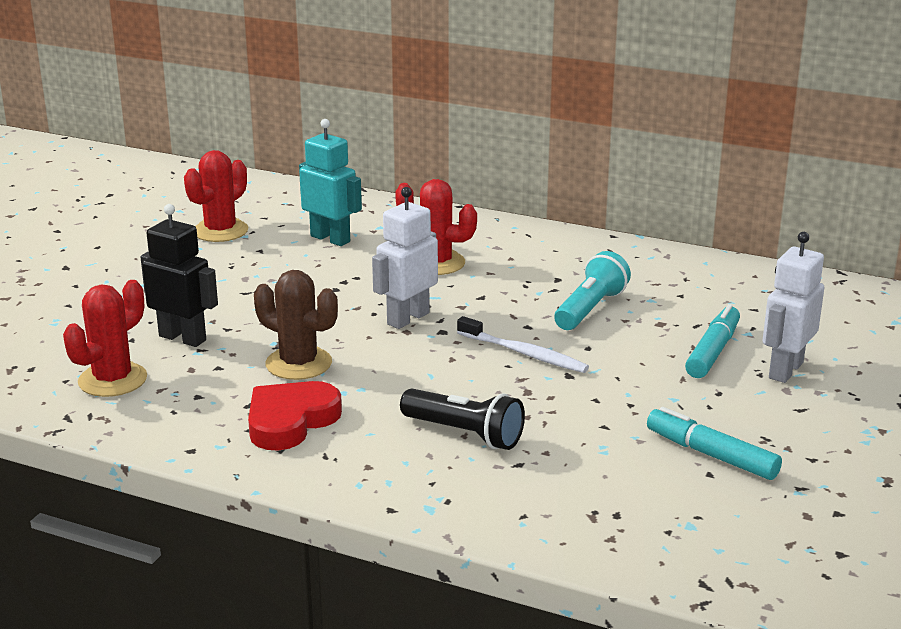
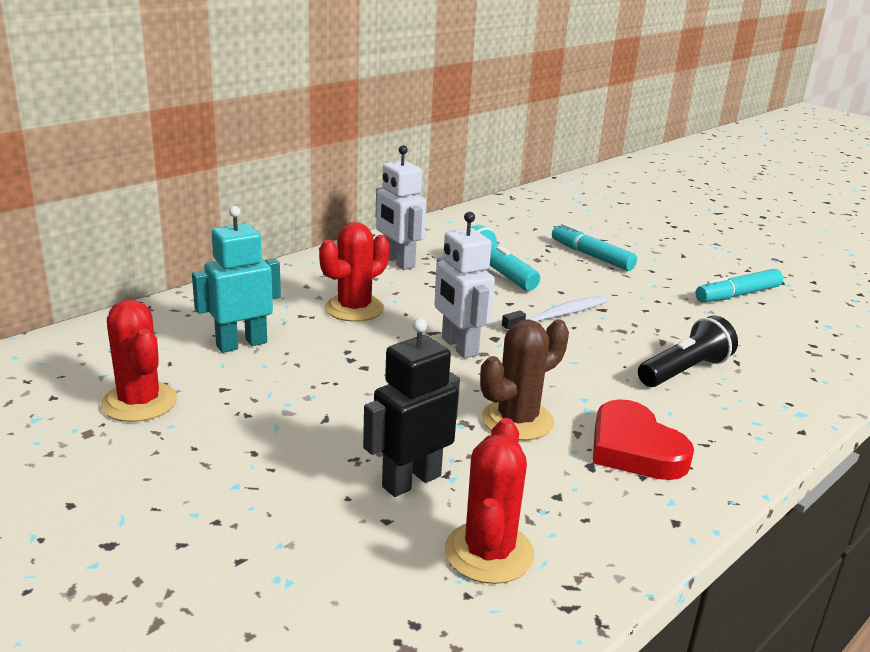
camera: 70 degrees left, 0 degrees up
red cactus [63,280,147,397] -> red cactus turned 45 degrees clockwise [445,418,534,584]
white robot [762,232,825,383] -> white robot moved to [376,145,426,270]

